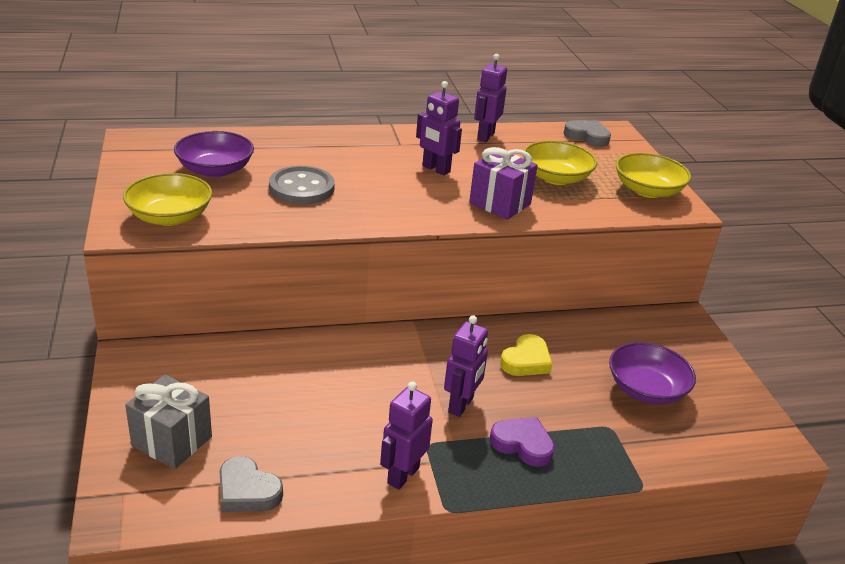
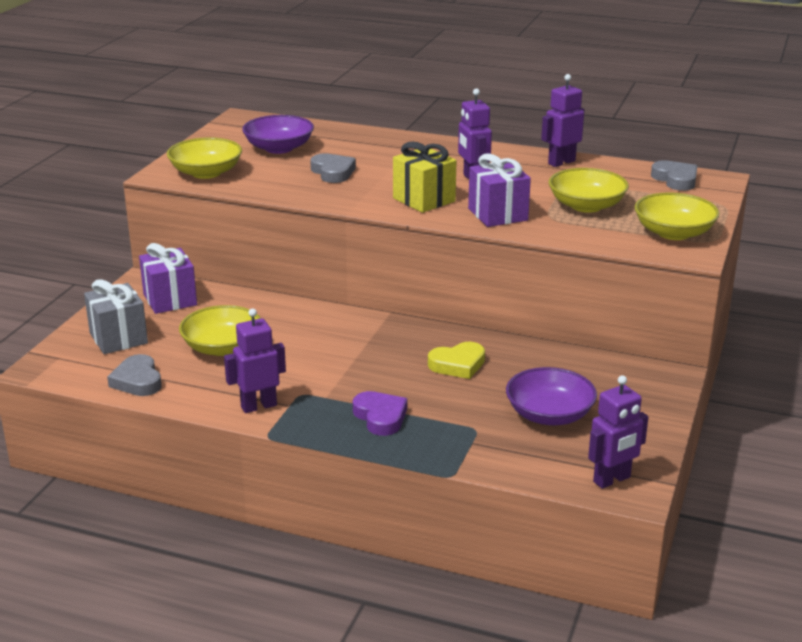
camera: 35 degrees right, 5 degrees down
grey button [269,166,335,204] -> grey heart [310,153,356,183]
purple robot [444,315,488,417] -> purple robot moved to [588,375,648,489]
none -> purple gift [139,243,197,314]
none -> yellow bowl [179,305,260,356]
none -> yellow gift [393,141,456,213]

